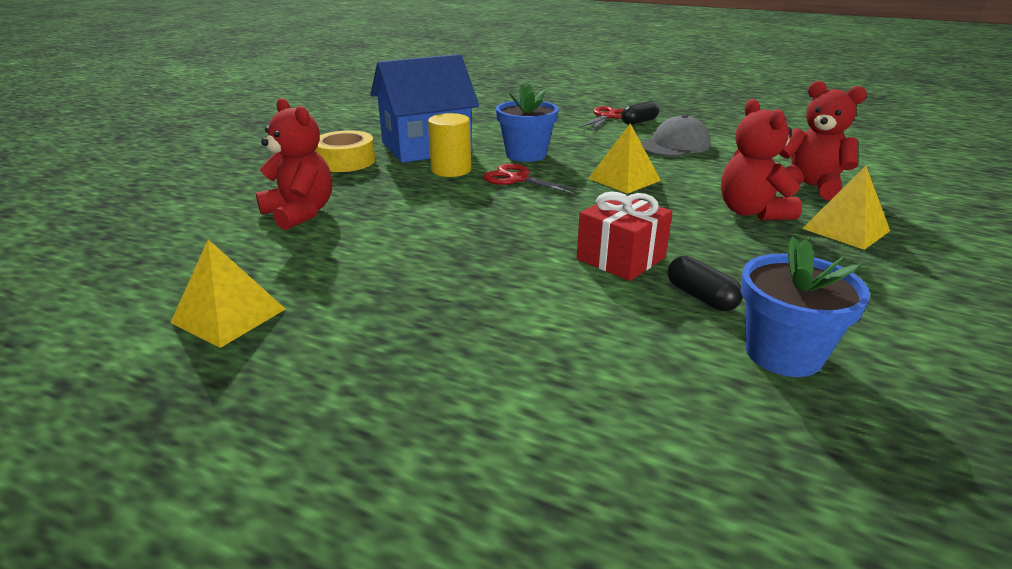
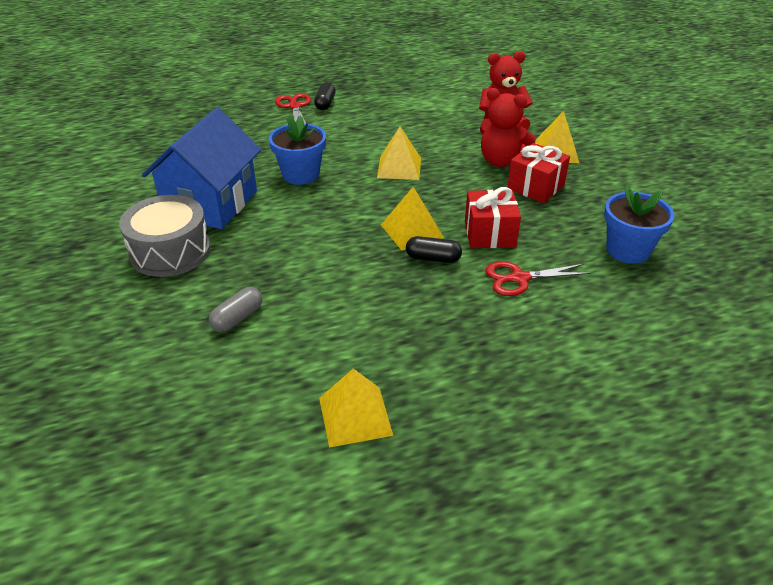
camera: 45 degrees left, 10 degrees up
red teddy bear [256,98,332,230] -> grey capsule [209,287,262,332]
yellow tape [315,130,375,172] -> grey drum [119,195,211,277]
yellow cylinder [428,113,471,177] -> none
red scissors [483,163,585,196] -> red scissors moved to [485,262,591,296]
grey cap [641,114,711,157] -> none
black capsule [668,256,743,311] -> black capsule moved to [406,236,462,263]
none -> yellow pyramid [381,187,444,250]
none -> red gift [508,143,570,203]

